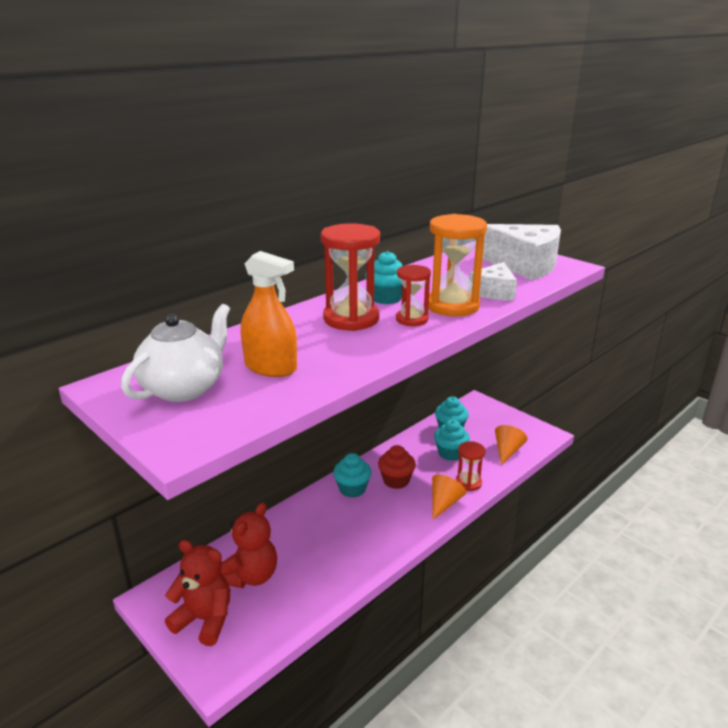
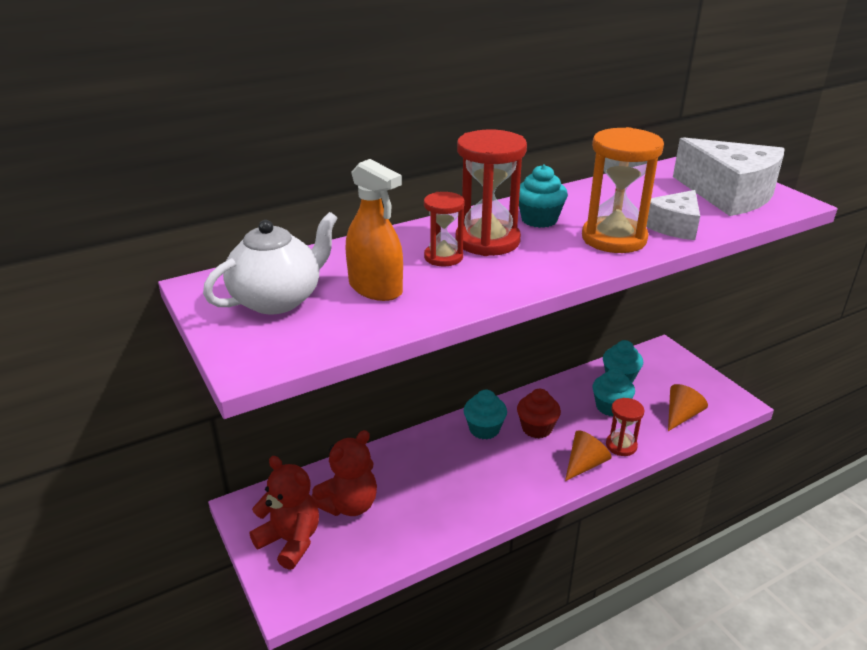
camera: 15 degrees right, 5 degrees up
red hourglass [396,265,431,326] -> red hourglass moved to [424,192,464,266]

